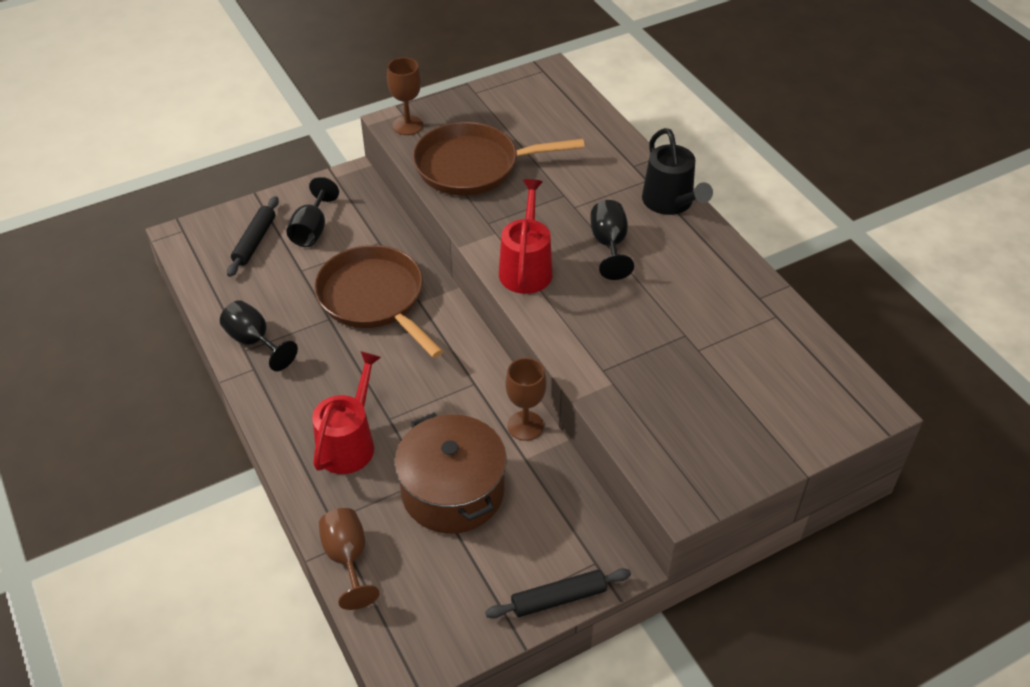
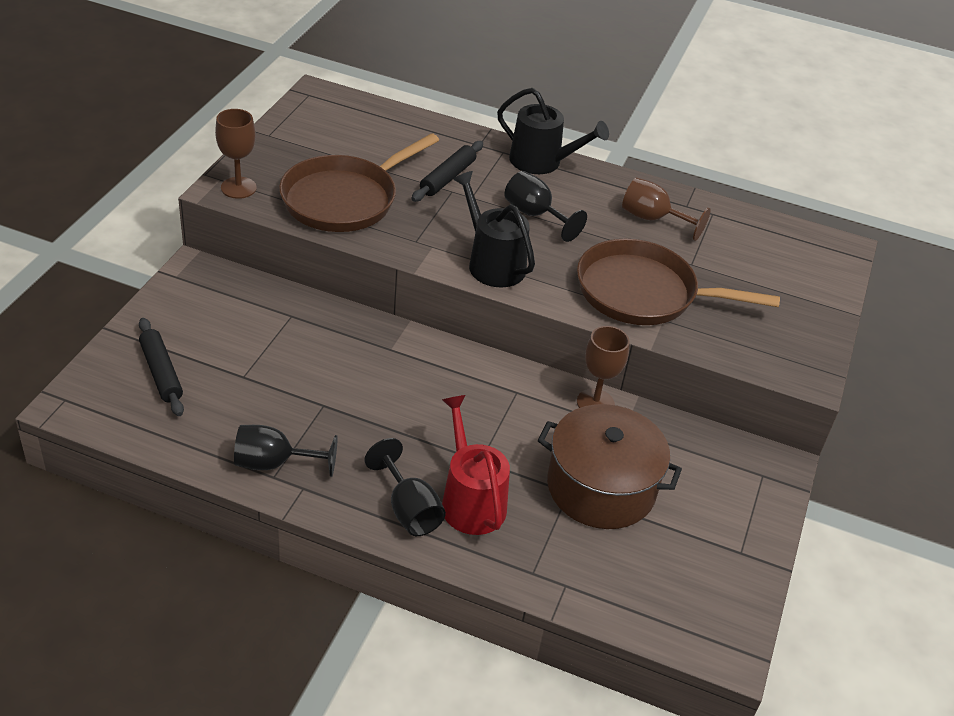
camera: 45 degrees left, 5 degrees down
black goblet [287,177,339,247] -> black goblet moved to [365,438,446,536]
brown pan [314,245,443,358] -> brown pan moved to [577,239,780,325]
brown goblet [319,508,380,610] -> brown goblet moved to [622,178,711,241]
black rolling pin [485,568,631,619] -> black rolling pin moved to [411,141,483,202]
red watering can [499,179,553,294] -> black watering can [453,171,535,288]

